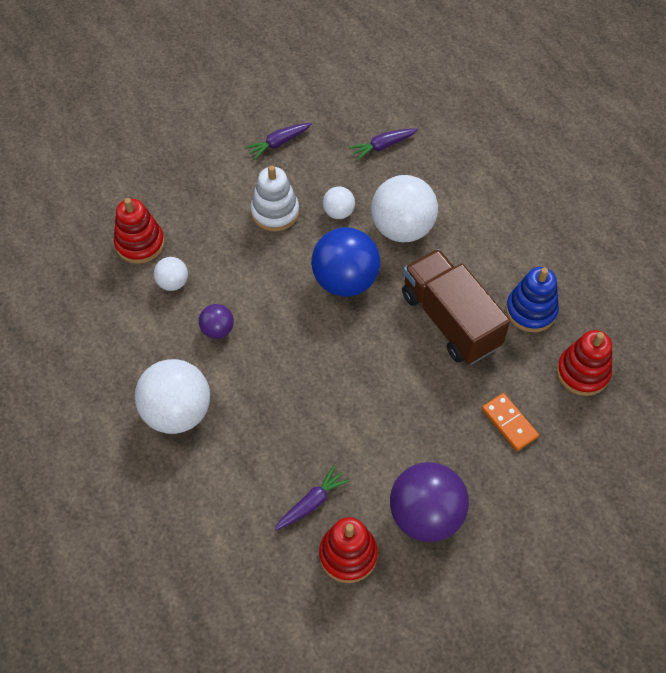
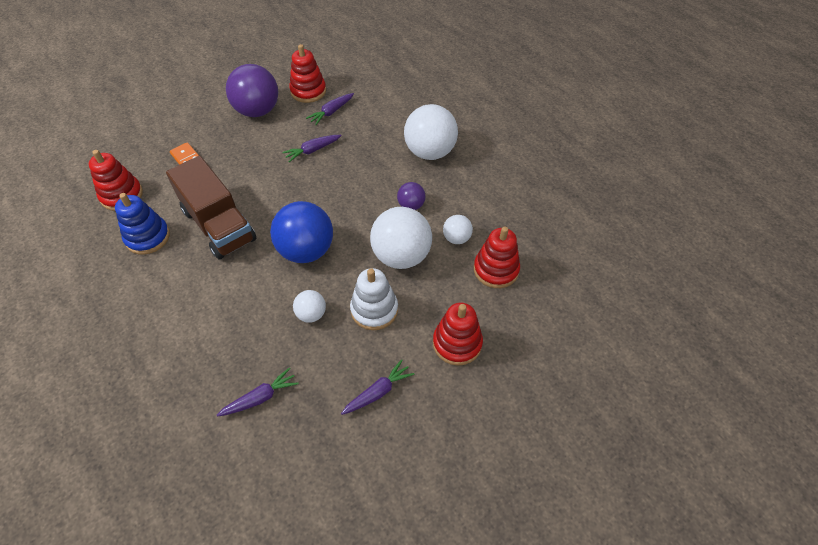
camera: 175 degrees right, 5 degrees down
white ball [371,175,438,242] -> white ball moved to [370,207,432,269]
none -> purple carrot [282,135,342,162]
none -> red stacking toy [433,303,483,366]

